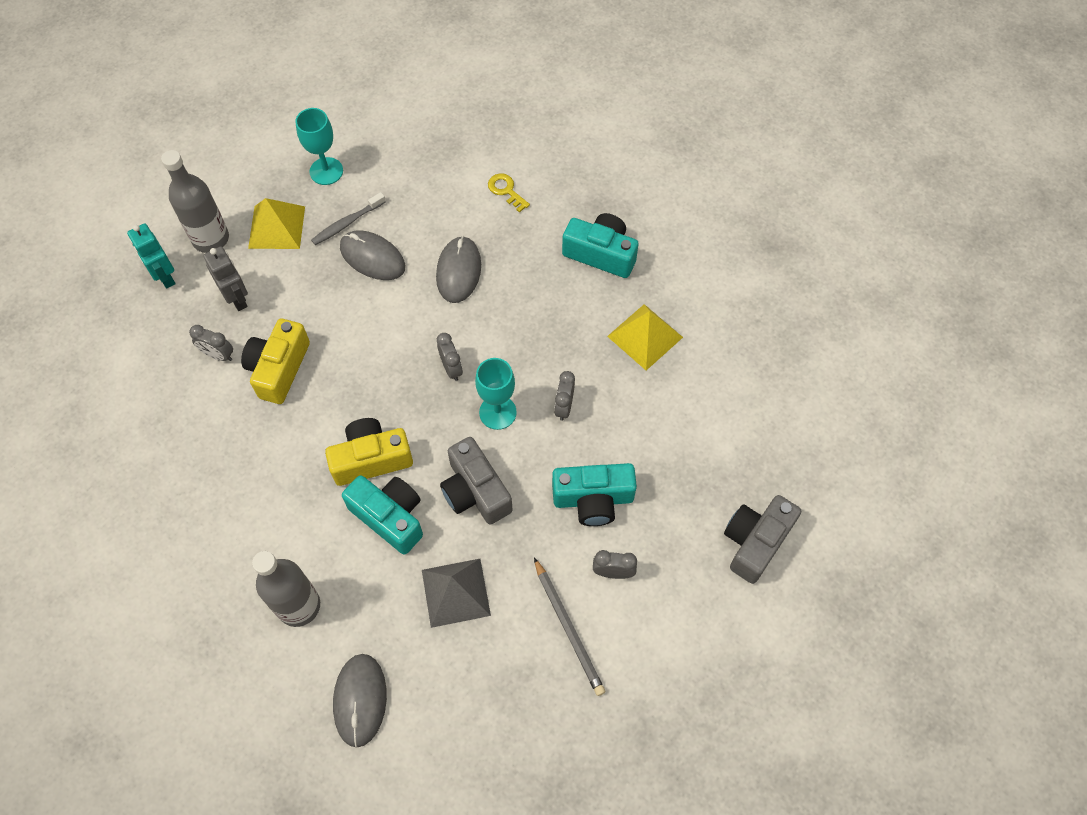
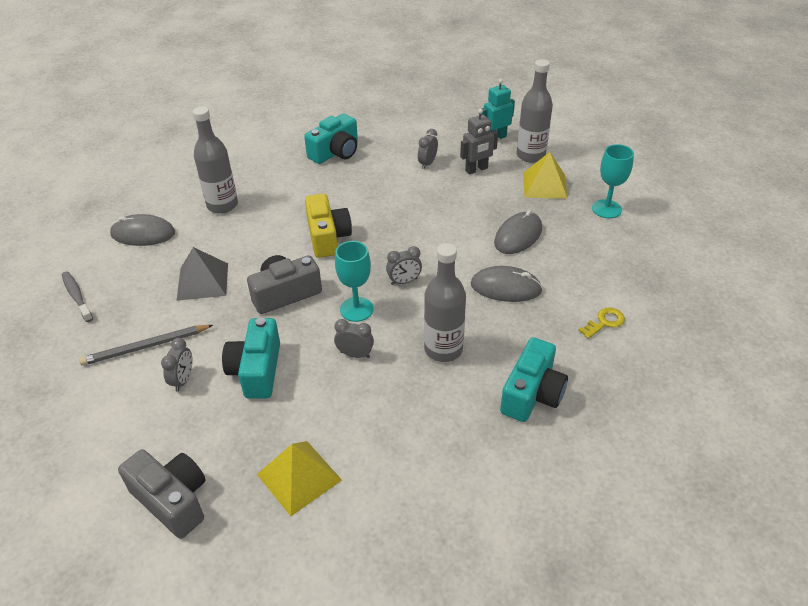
camera: 95 degrees right, 20 degrees down
yellow camera [241,319,310,404] -> none
grey toothbrush [311,192,386,245] -> grey toothbrush moved to [62,271,93,322]
turquoise camera [342,475,423,555] -> turquoise camera moved to [304,114,358,164]
yellow pyramid [607,304,683,370] -> yellow pyramid moved to [257,441,342,516]
none -> grey bottle [424,243,466,362]

